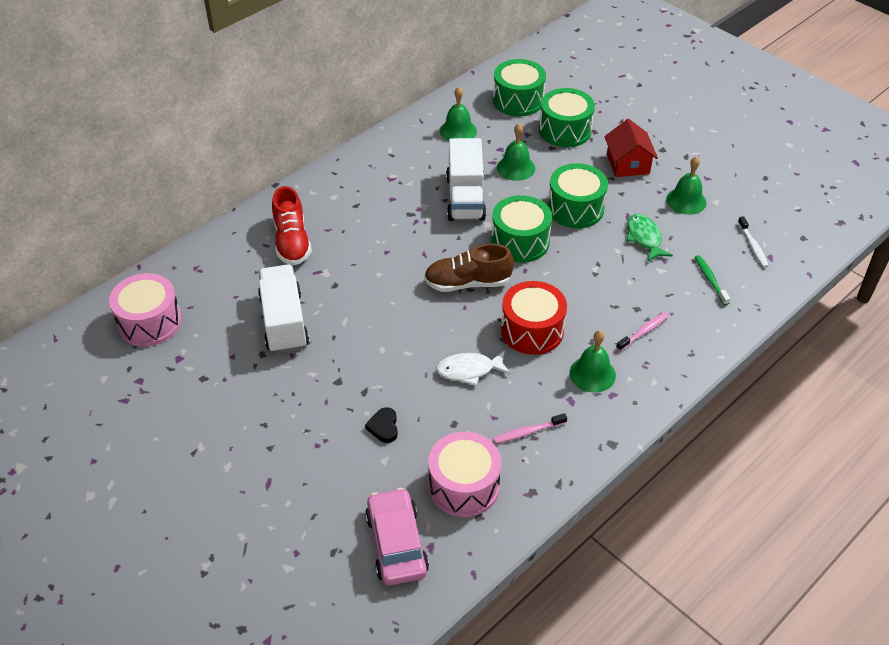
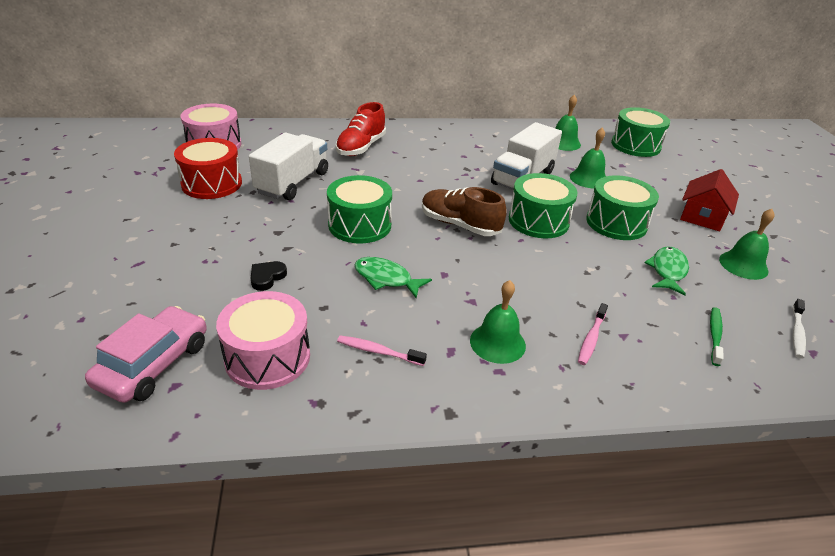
camera: 35 degrees right, 10 degrees down
white fish [436,351,511,386] -> green fish [354,257,432,298]
red drum [501,281,567,355] -> red drum moved to [174,138,242,199]
green drum [539,88,595,147] -> green drum moved to [327,175,392,243]
pink toothbrush [616,312,669,351] -> pink toothbrush turned 120 degrees clockwise [578,303,608,365]

